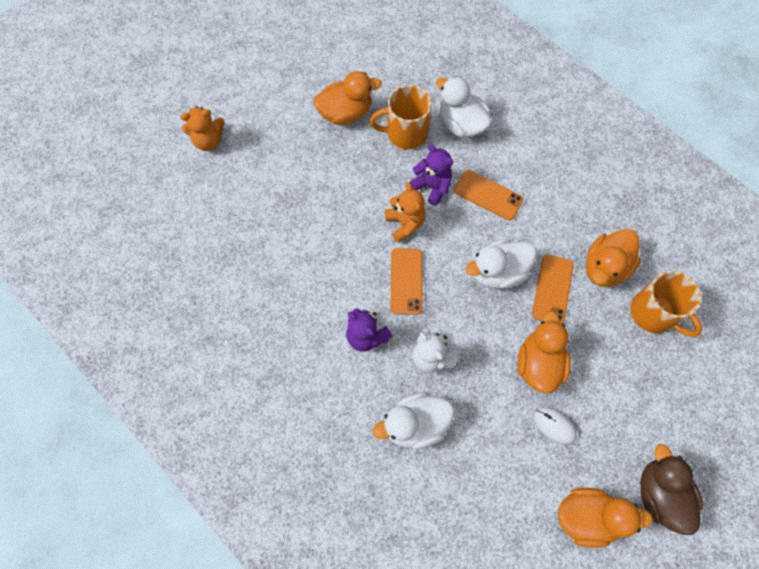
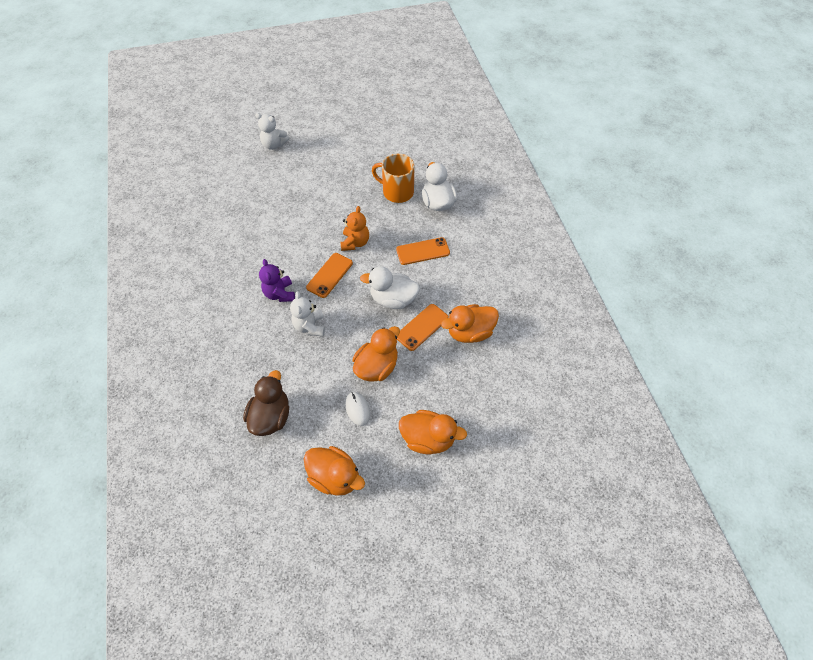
camera: 30 degrees right, 10 degrees down
orange teddy bear [180,106,225,151] -> white teddy bear [255,113,289,150]
orange duck [313,71,382,125] -> orange duck moved to [399,410,467,454]
white duck [373,392,454,449] -> none
purple teddy bear [409,144,453,206] -> none
orange phone [454,170,524,220] -> orange phone turned 75 degrees counterclockwise [396,237,450,265]
orange mug [630,271,702,337] -> none
brown duck [640,444,703,535] -> brown duck moved to [243,370,289,436]

